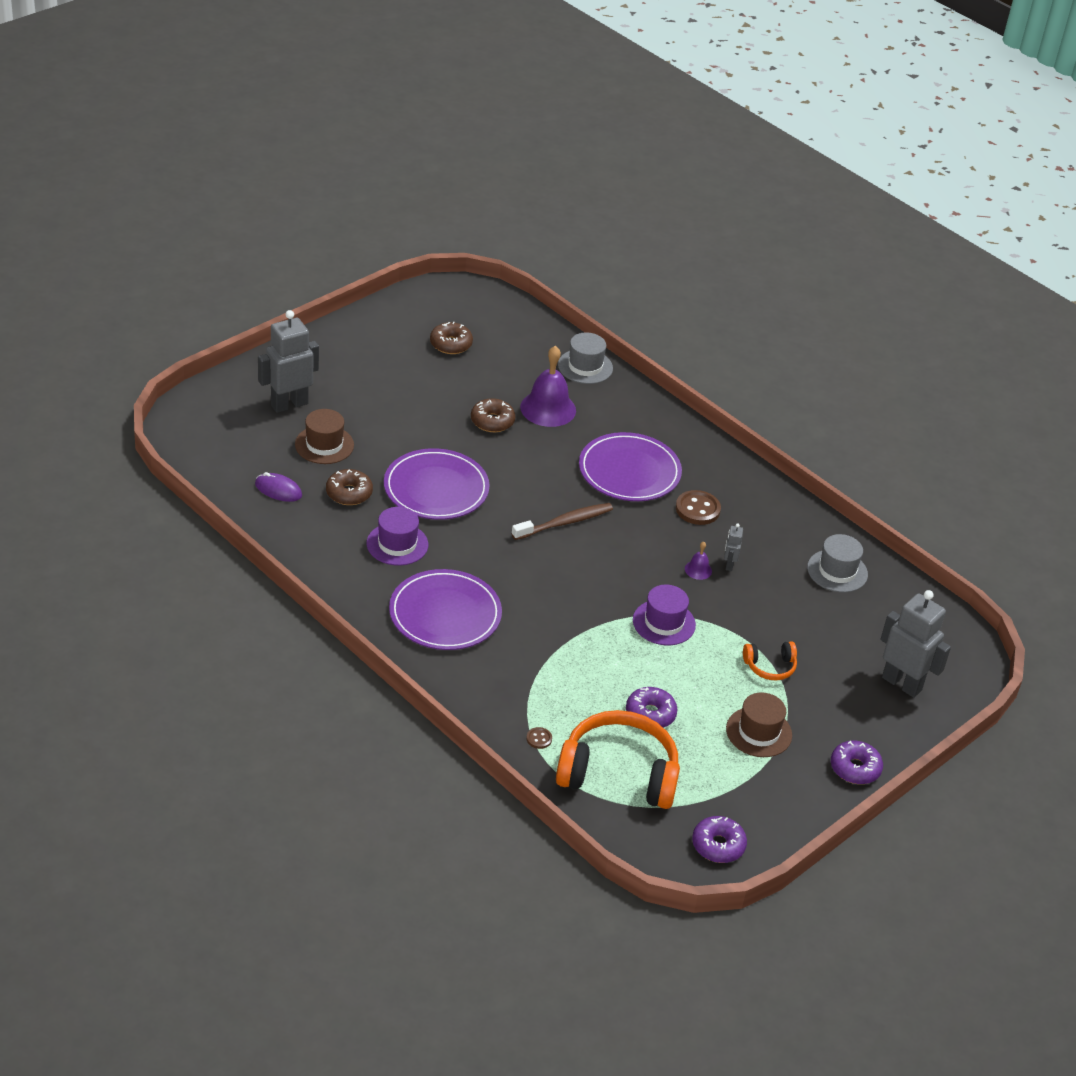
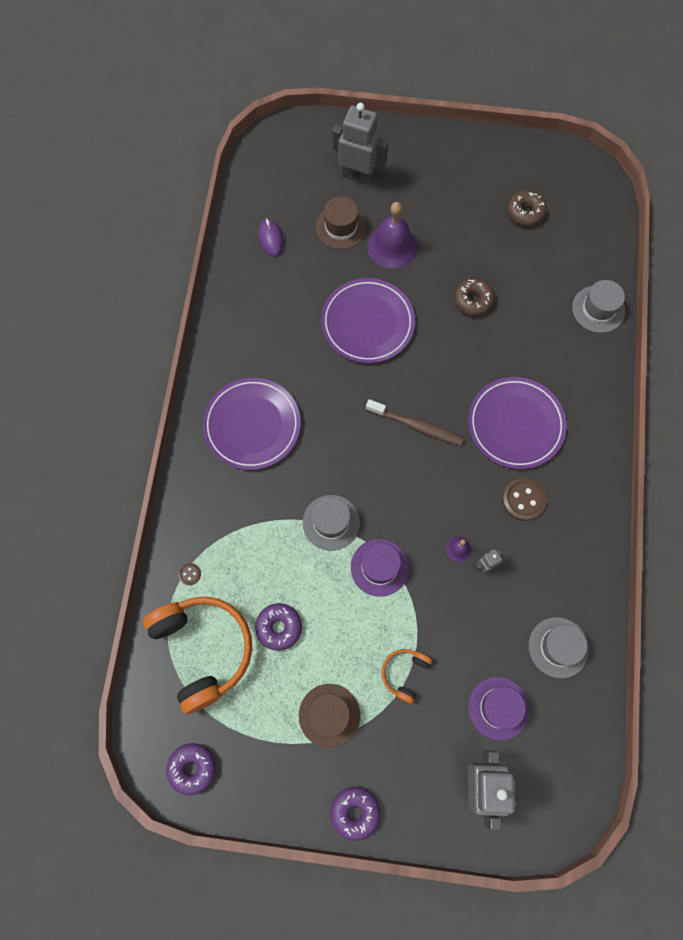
camera: 55 degrees right, 30 degrees up
brown donut [326,469,373,505] -> none
purple hat [367,507,428,566] -> purple hat moved to [468,677,530,741]
purple bell [520,346,576,427] -> purple bell moved to [367,202,418,269]
orange headphones [743,641,797,680] -> orange headphones turned 75 degrees clockwise [381,649,432,704]
none -> grey hat [303,495,360,551]

